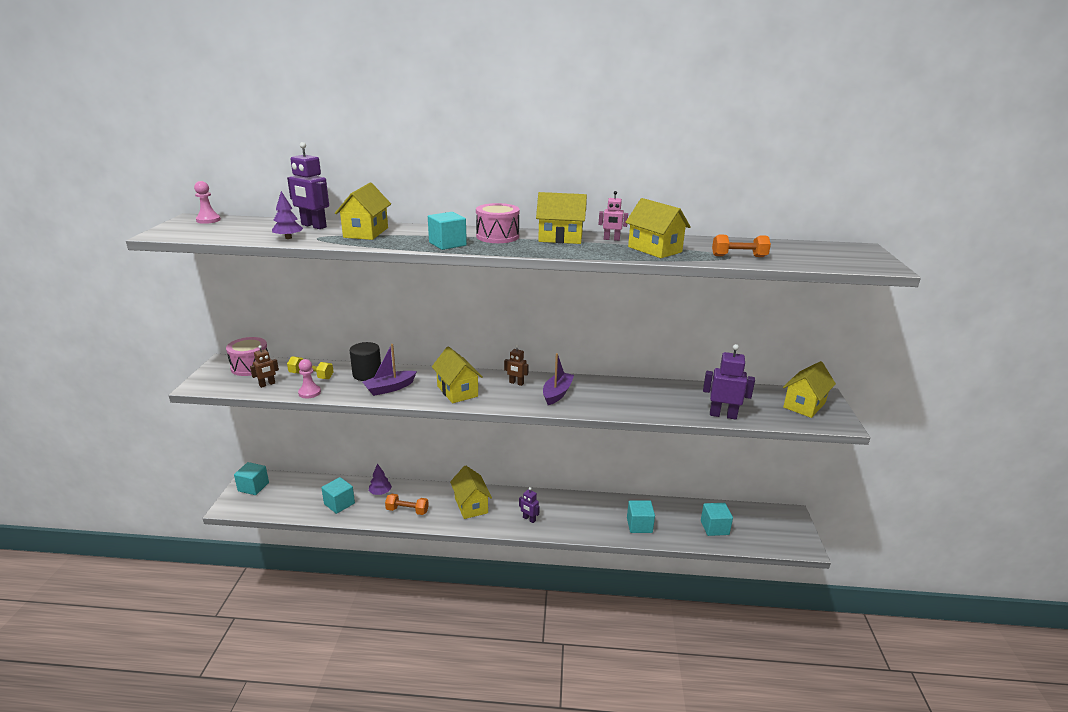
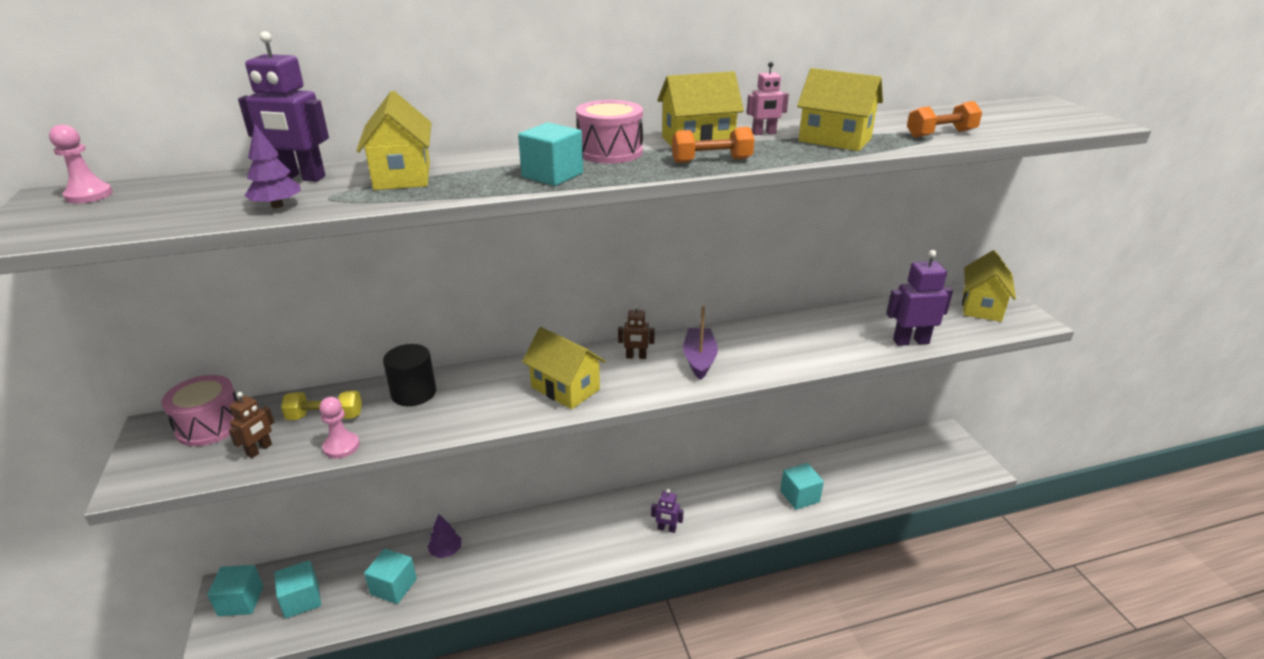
camera: 20 degrees left, 5 degrees up
purple boat [363,344,417,396] -> none
orange dumbbell [385,494,429,515] -> orange dumbbell moved to [672,127,755,163]
yellow house [450,465,492,519] -> none
turquoise cube [701,503,733,536] -> turquoise cube moved to [274,560,321,618]

